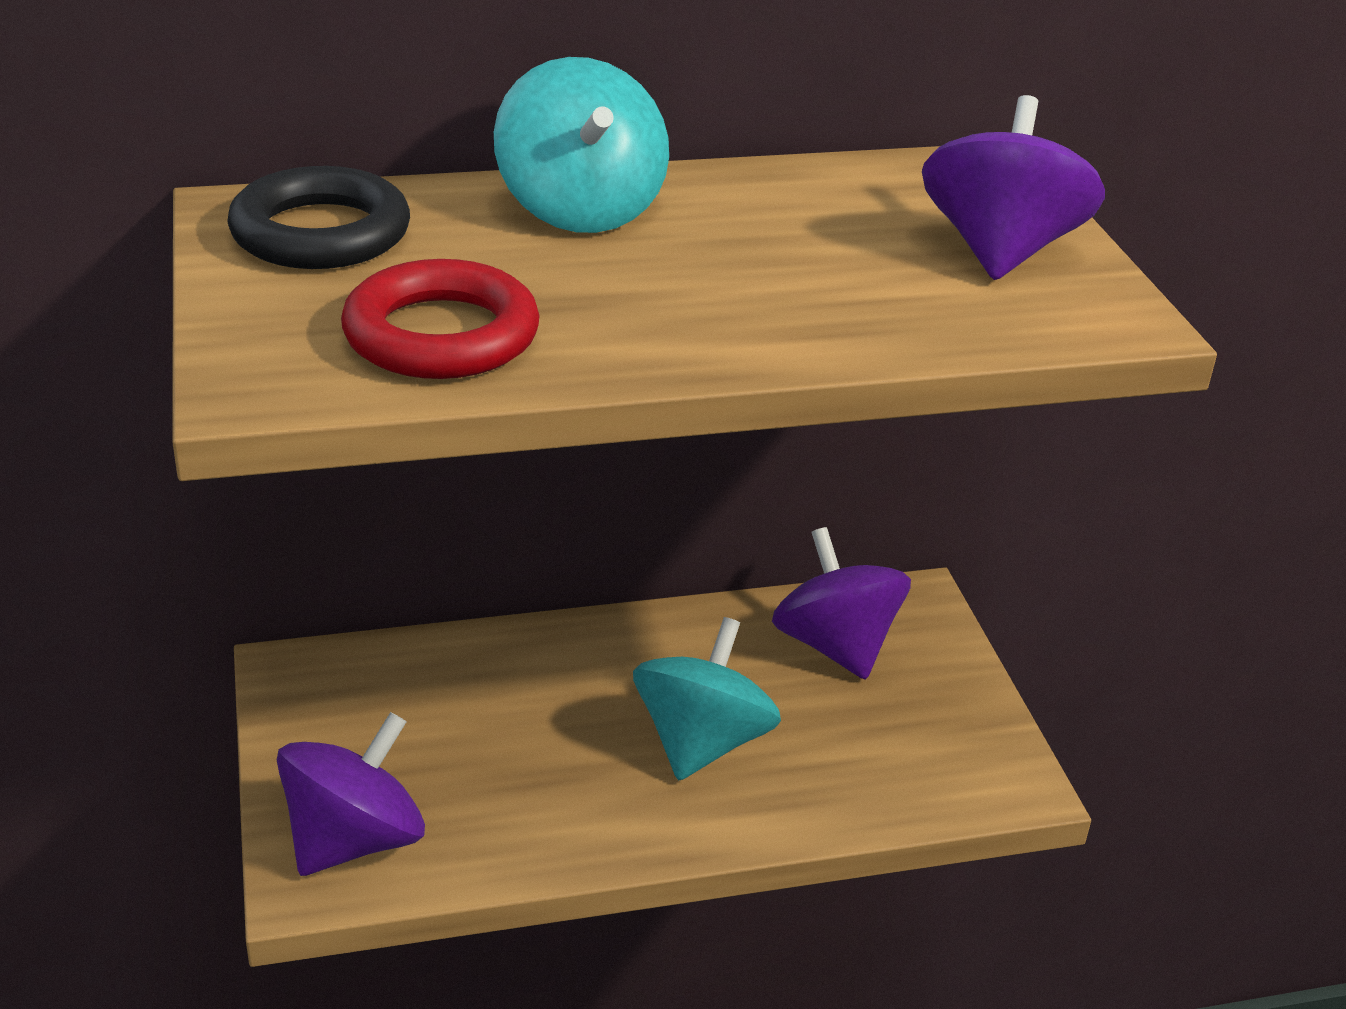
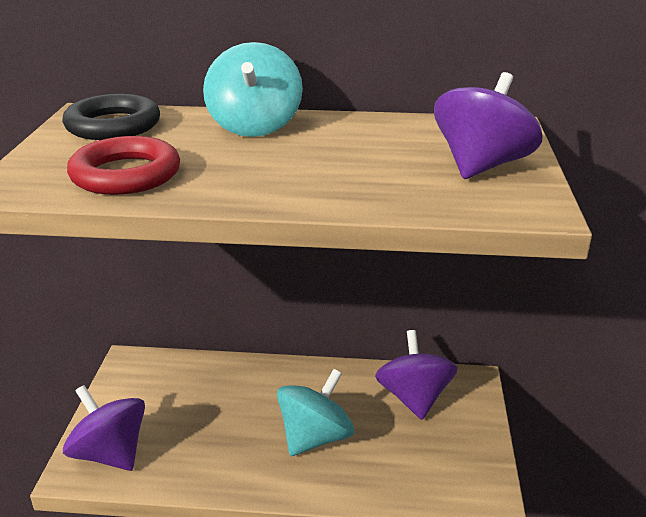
camera: 20 degrees right, 5 degrees down
purple spinning top [277,712,425,876] -> purple spinning top turned 105 degrees counterclockwise [63,385,145,471]

